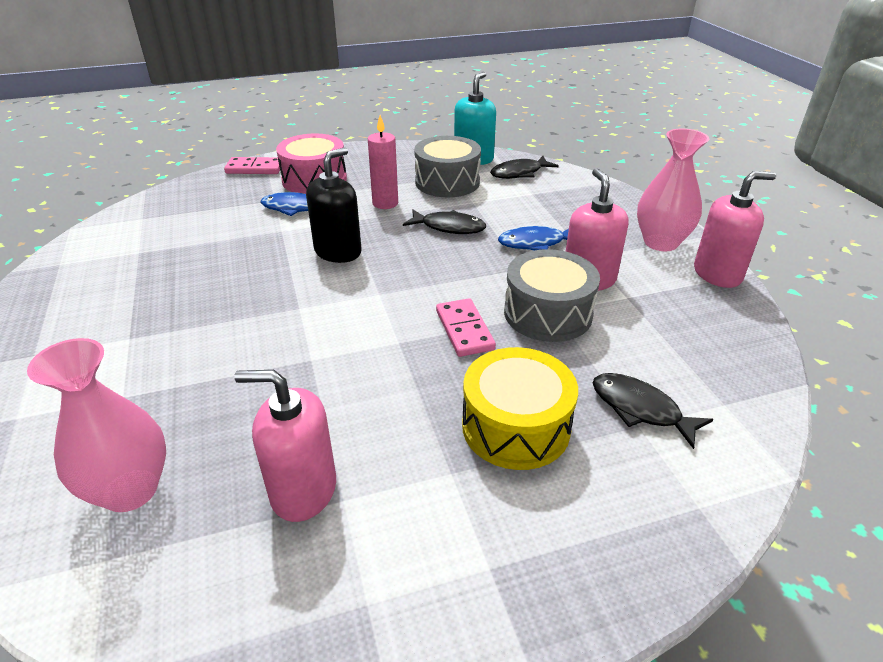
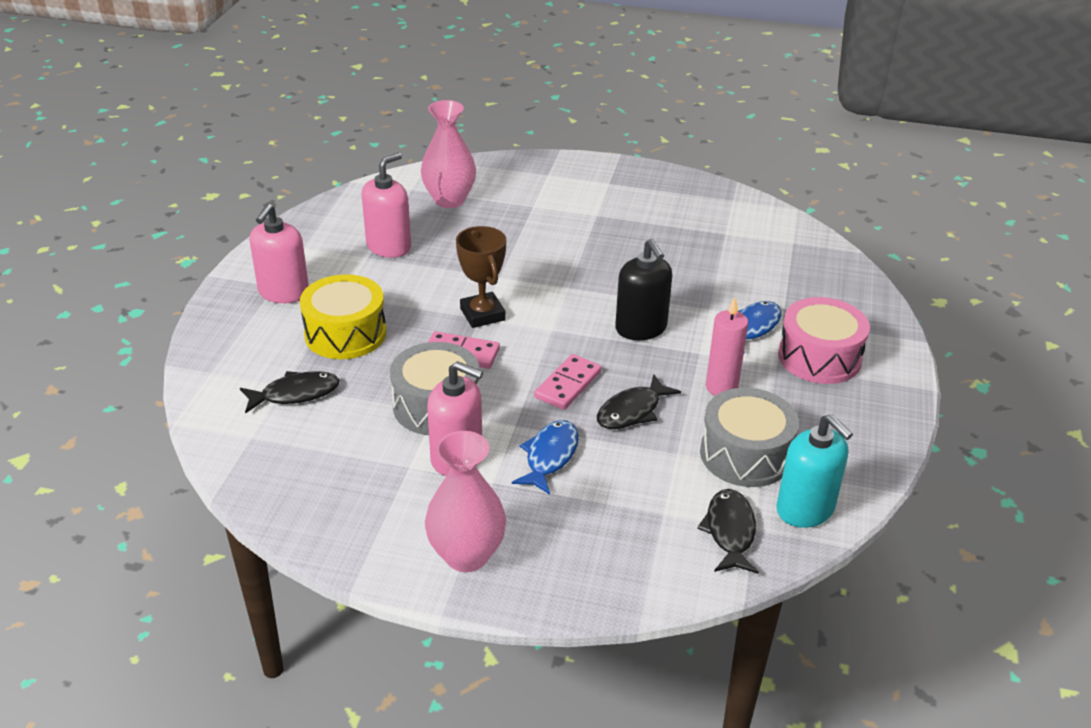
camera: 120 degrees right, 0 degrees up
pink domino [224,157,282,174] -> pink domino moved to [534,354,602,410]
pink soap dispenser [694,171,776,288] -> pink soap dispenser moved to [250,204,309,303]
none -> brown trophy [456,226,506,328]

